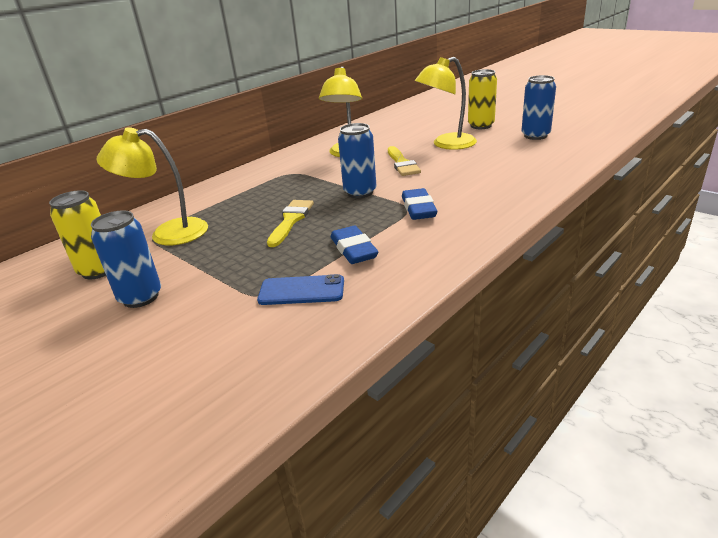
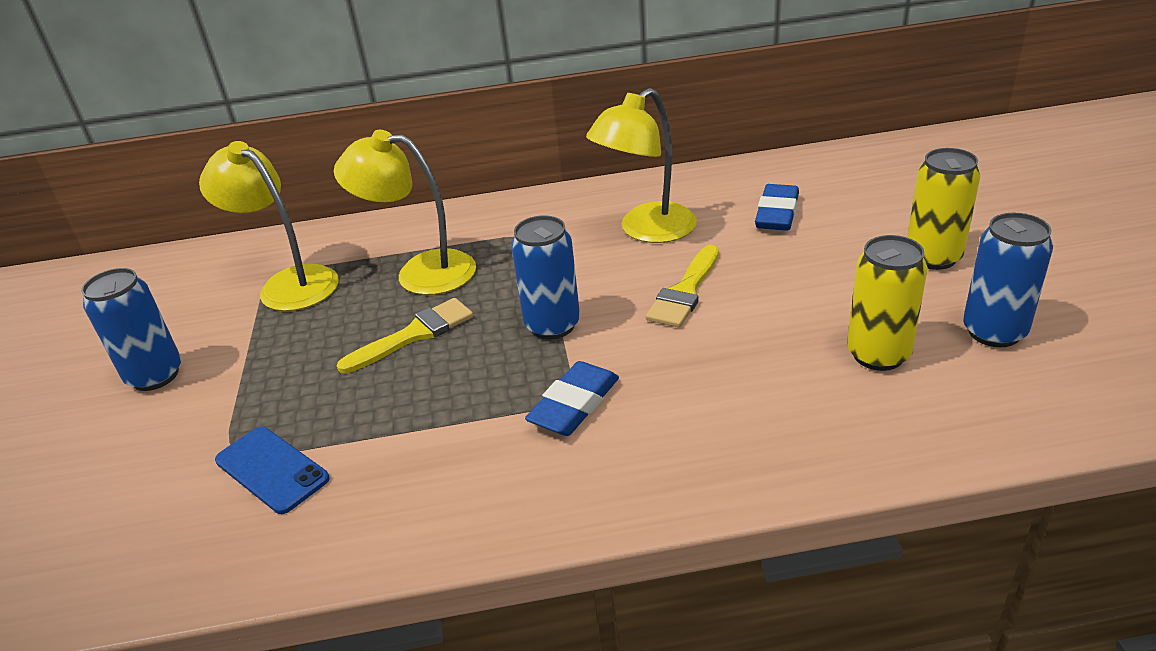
camera: 40 degrees right, 5 degrees up
yellow can [49,190,106,279] -> yellow can moved to [847,235,928,371]
blue eraser [331,226,379,264] -> blue eraser moved to [755,184,799,231]
yellow lamp [415,57,477,150] -> yellow lamp moved to [334,130,476,295]

